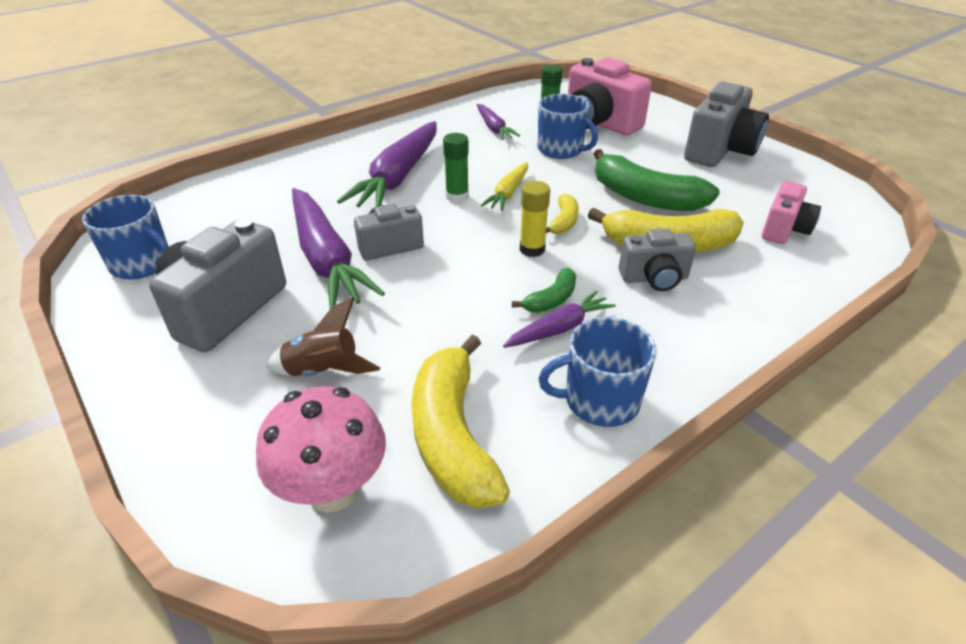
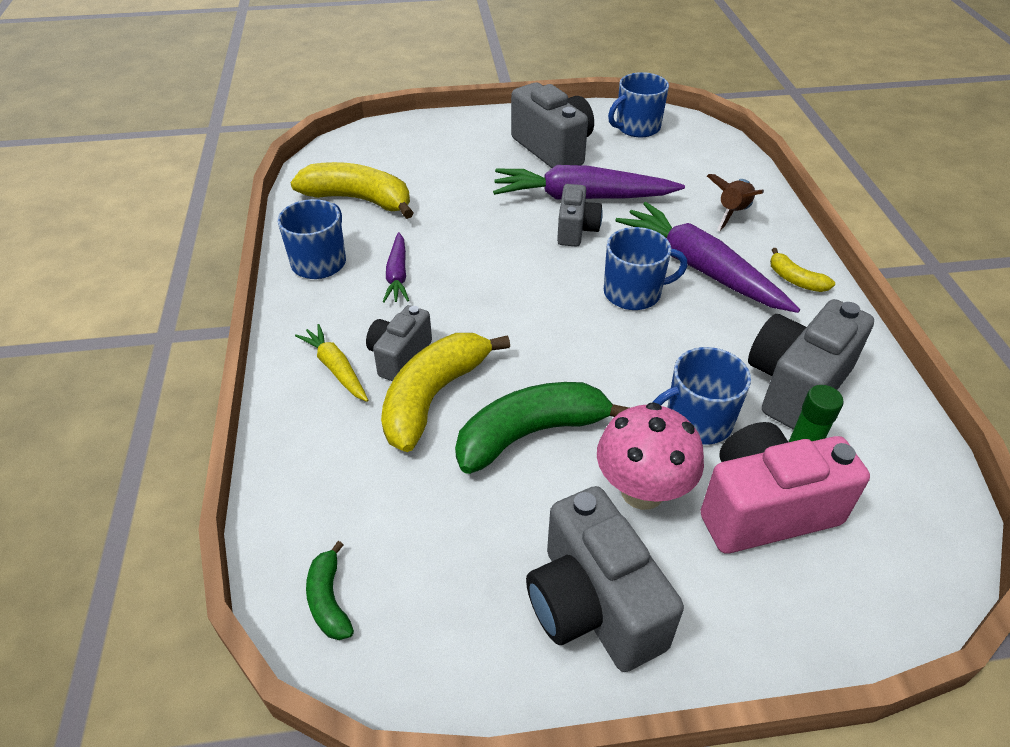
camera: 120 degrees right, 5 degrees up
pink mushroom [256,386,386,513] -> pink mushroom moved to [597,402,704,510]
brown rocket [266,297,380,376] -> brown rocket moved to [707,174,764,231]
green glue stick [443,133,469,203] -> blue mug [604,227,688,310]
purple carrot [477,104,520,140] -> grey camera [748,299,874,430]
yellow carrot [481,162,528,211] -> yellow carrot moved to [295,324,368,402]
green banana [512,268,576,313] -> green banana moved to [306,541,354,640]
yellow glue stick [520,181,550,257] -> none
yellow banana [546,193,579,234] -> yellow banana moved to [770,248,835,292]
pink camera [762,181,821,244] -> none

